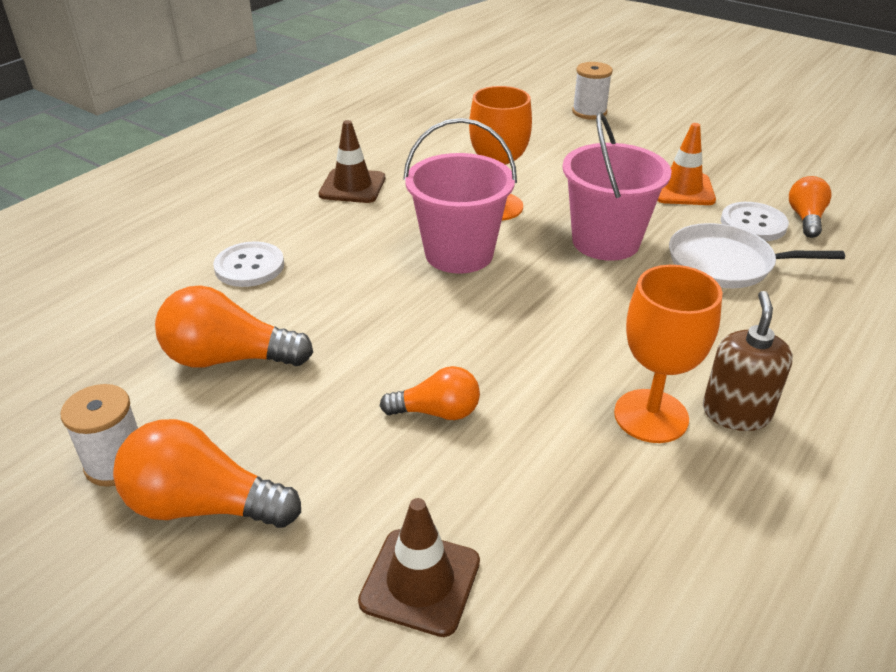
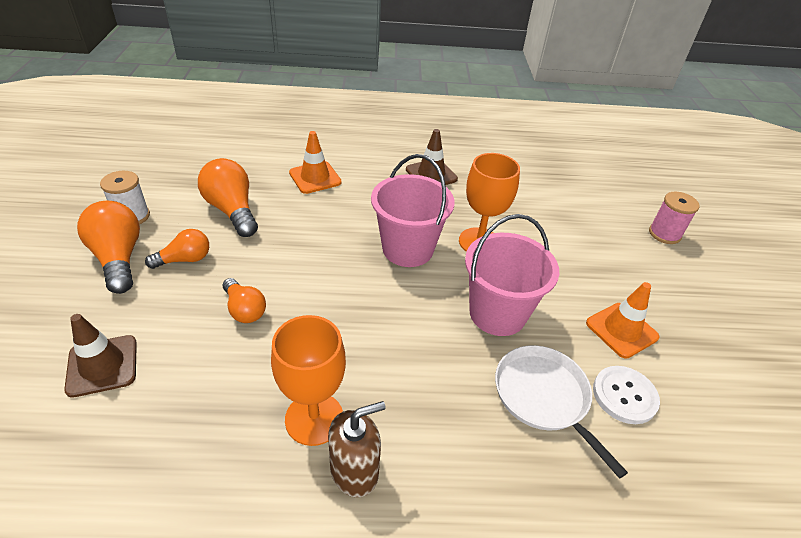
camera: 50 degrees right, 5 degrees up
white button [213,241,284,287] -> orange traffic cone [289,131,342,194]
white spool [572,62,613,120] -> pink spool [649,192,699,244]
orange light bulb [789,176,832,238] -> orange light bulb moved to [145,229,209,269]

